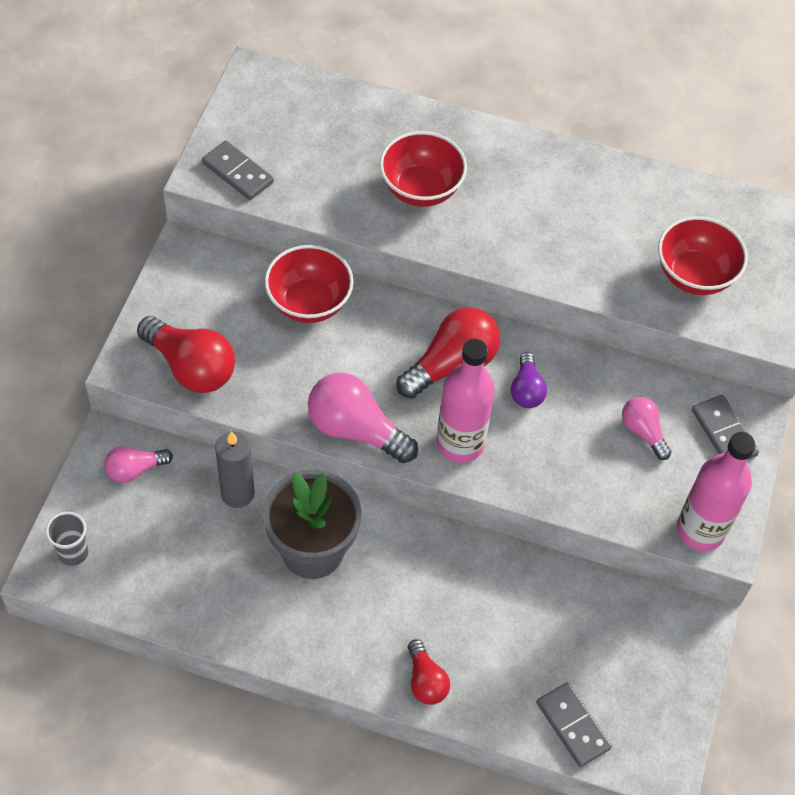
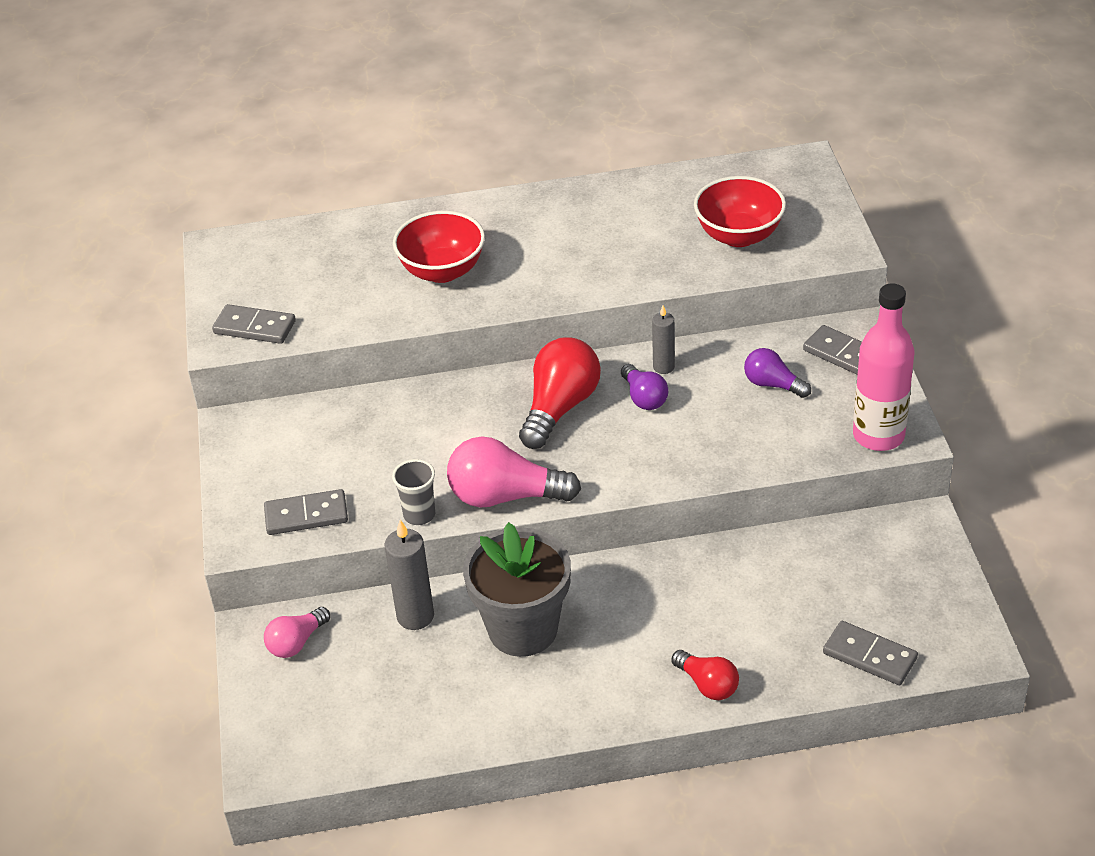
camera: 20 degrees left, 15 degrees down
grey cup [46,512,88,566] -> grey cup moved to [392,459,435,525]
red light bulb [137,316,235,393] -> grey domino [264,489,348,535]
red bowl [265,245,354,323] -> none
pink bottle [437,339,495,463] -> none
pink light bulb [622,397,671,460] -> purple light bulb [744,348,811,398]
none -> grey candle [652,305,675,374]

